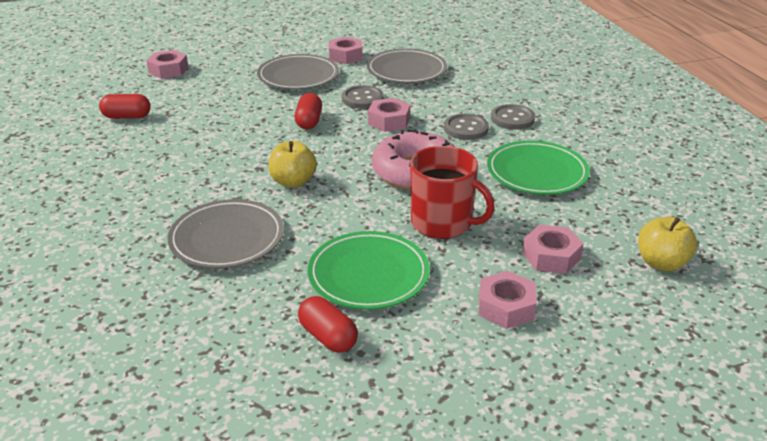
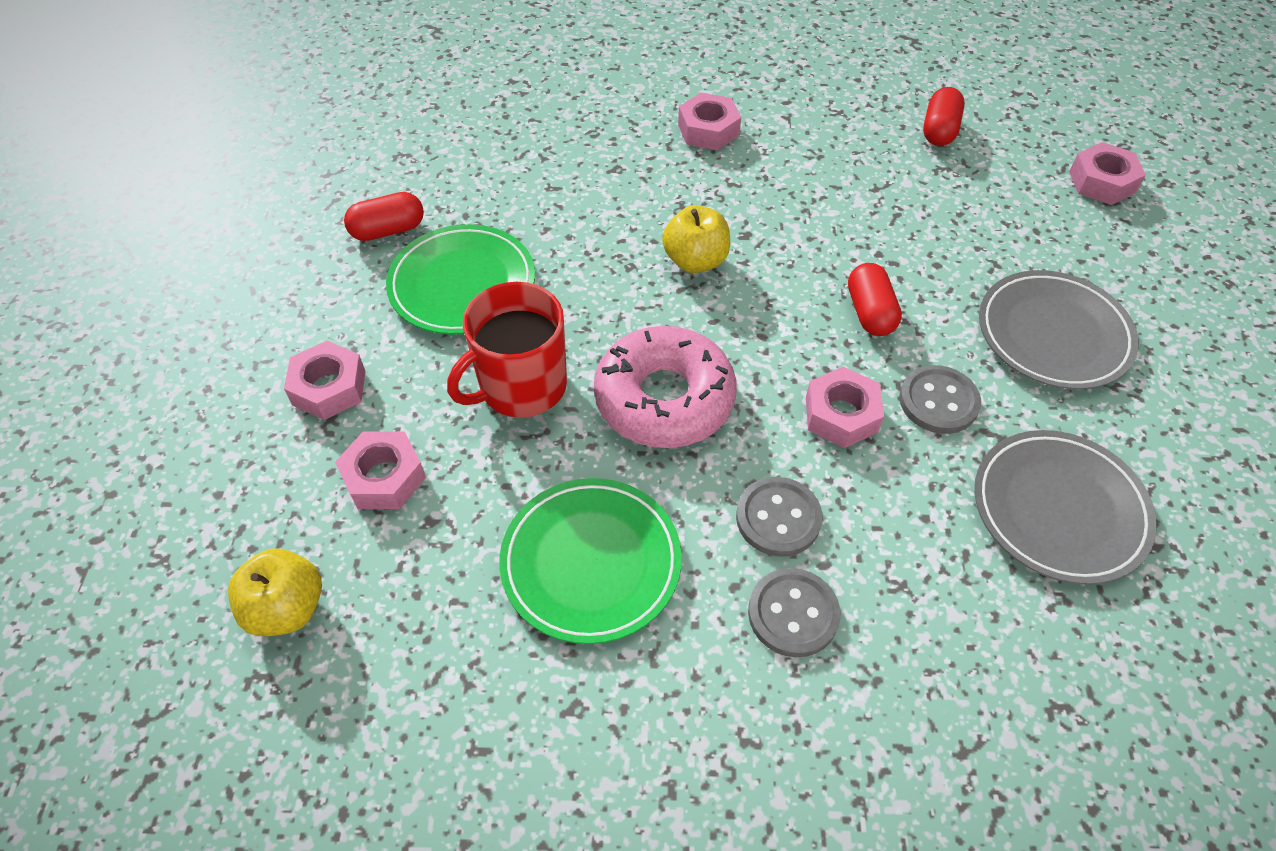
camera: 110 degrees right, 20 degrees up
grey plate [168,199,284,269] -> none
red capsule [295,93,322,129] -> red capsule turned 60 degrees clockwise [848,263,902,336]
pink nut [329,37,363,64] -> pink nut moved to [678,93,741,150]

